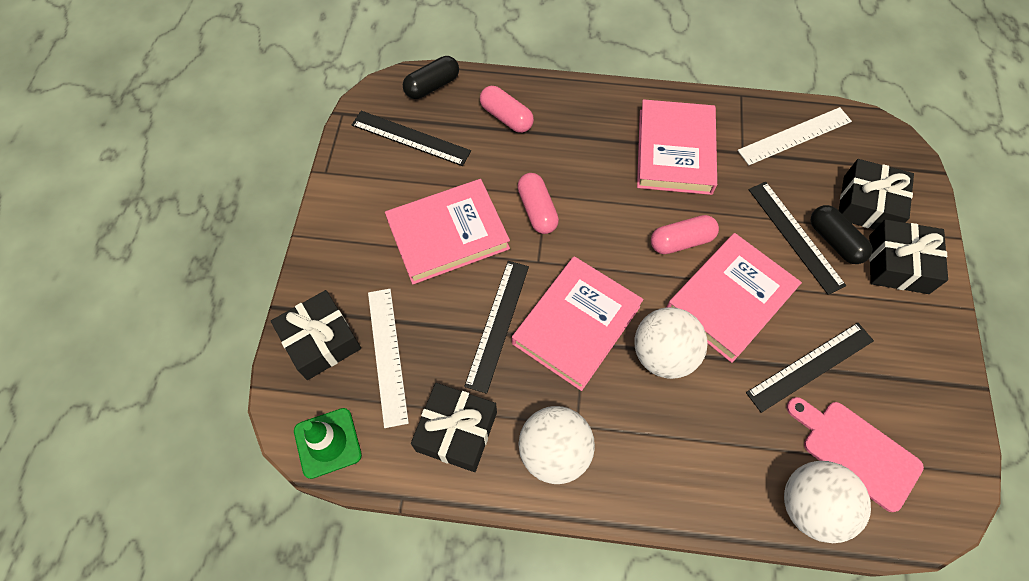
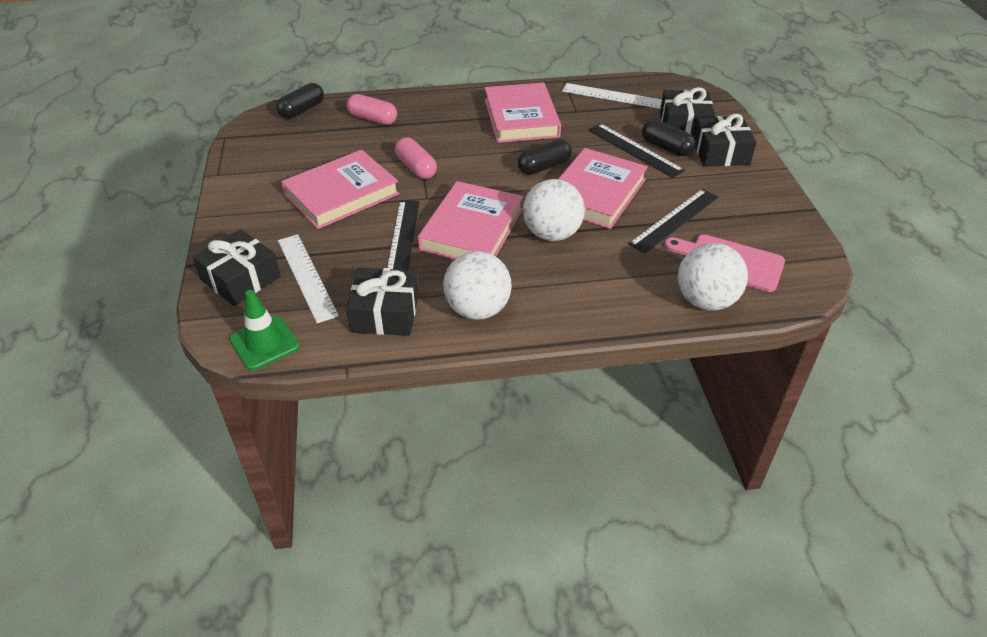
camera: 15 degrees left, 20 degrees down
black ruler [352,111,471,166] -> none
pink capsule [651,215,719,254] -> black capsule [518,139,572,175]
white ruler [738,107,852,165] -> white ruler turned 60 degrees clockwise [562,83,662,109]

